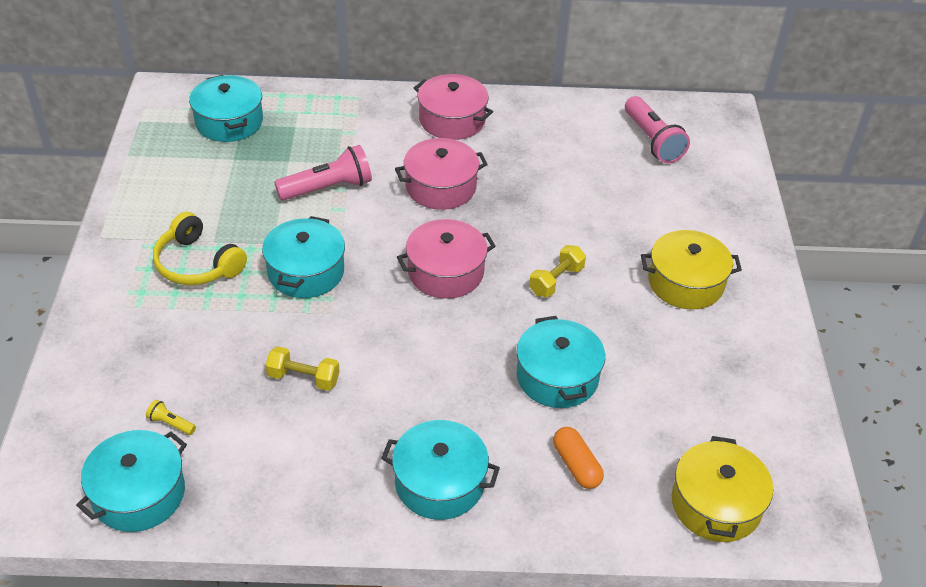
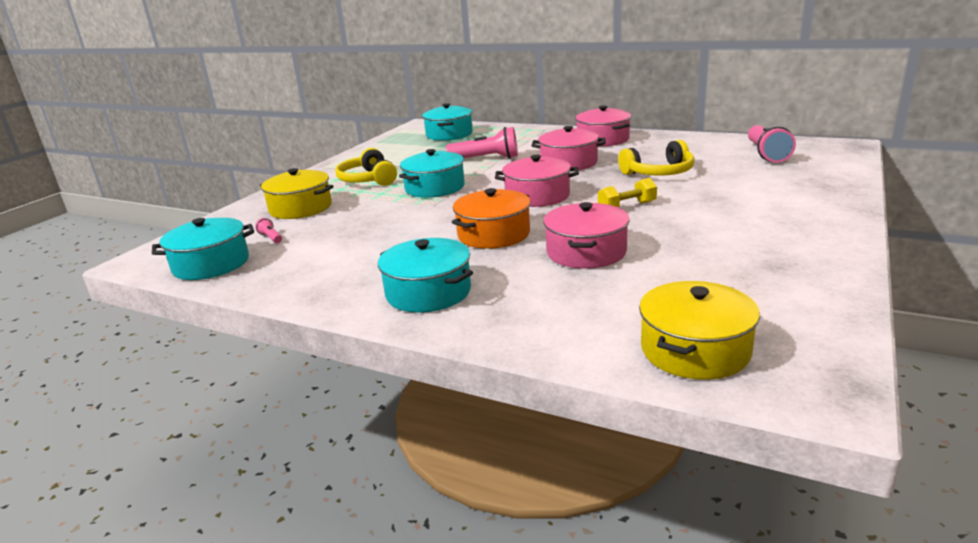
camera: 30 degrees right, 20 degrees down
yellow flashlight [146,400,196,435] -> pink flashlight [255,218,282,243]
yellow dumbbell [266,346,340,391] -> none
turquoise pot [516,316,605,408] -> pink pot [543,202,630,269]
orange capsule [553,427,604,489] -> none
yellow pot [641,230,742,310] -> yellow pot moved to [260,168,333,219]
none -> orange pot [452,188,531,249]
none -> yellow headphones [618,140,695,176]

